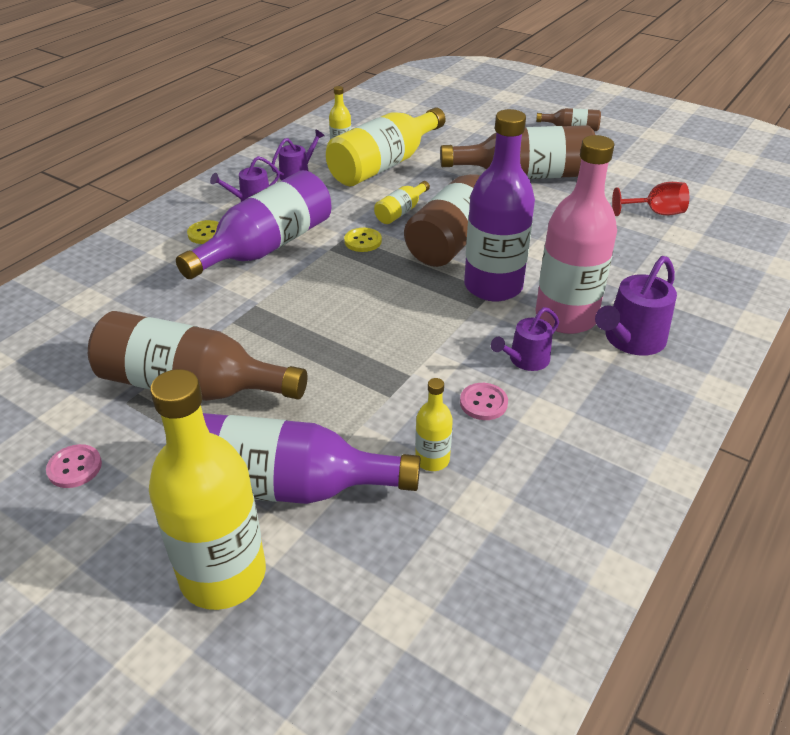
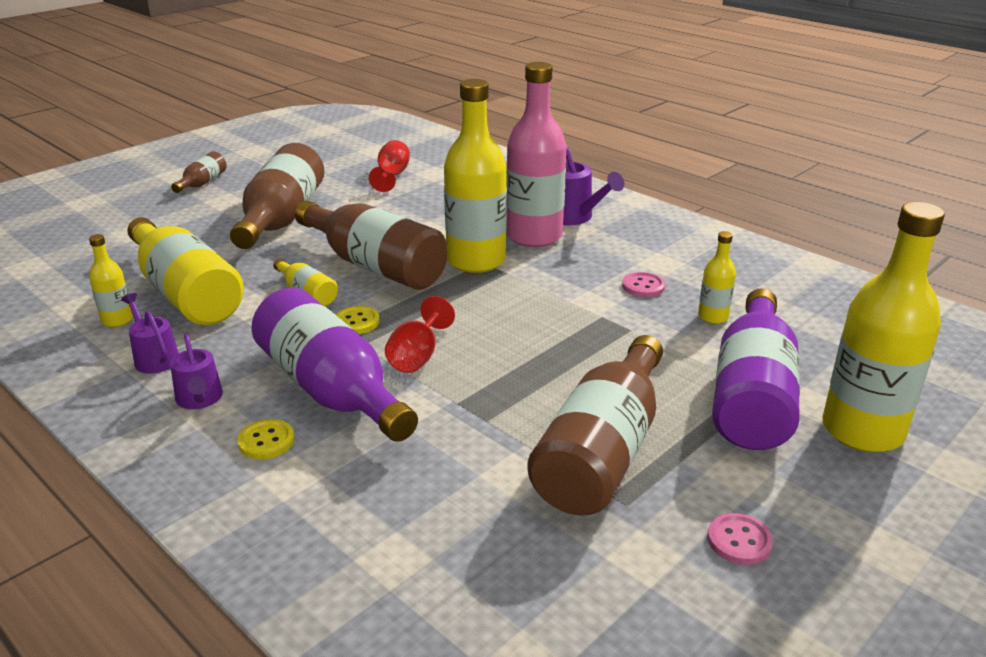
camera: 80 degrees left, 10 degrees down
purple bottle [464,109,535,301] -> yellow bottle [444,79,507,273]
purple watering can [491,307,559,371] -> none
none -> red goblet [385,296,455,373]

